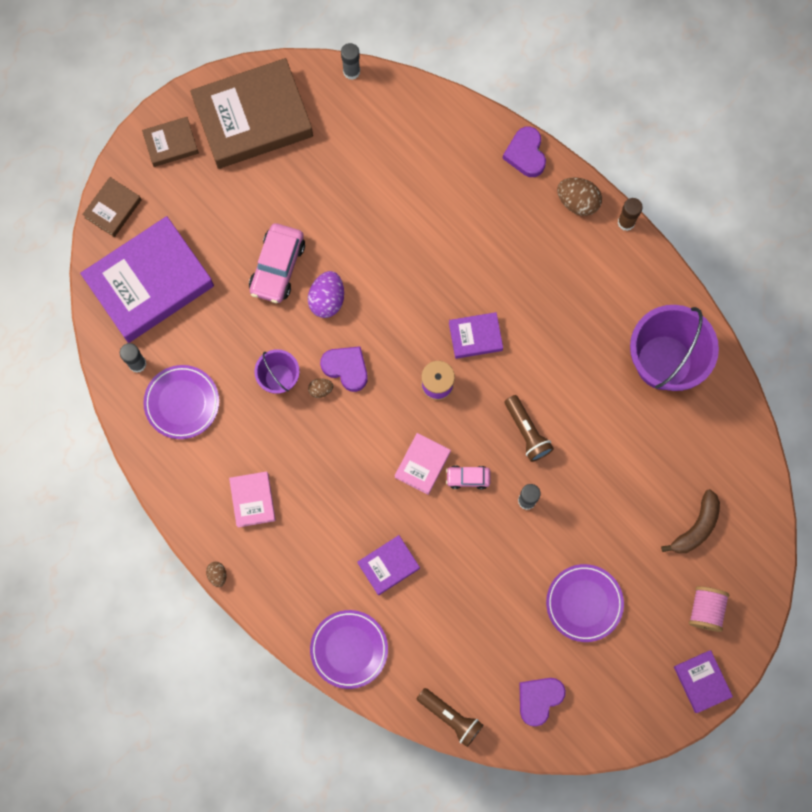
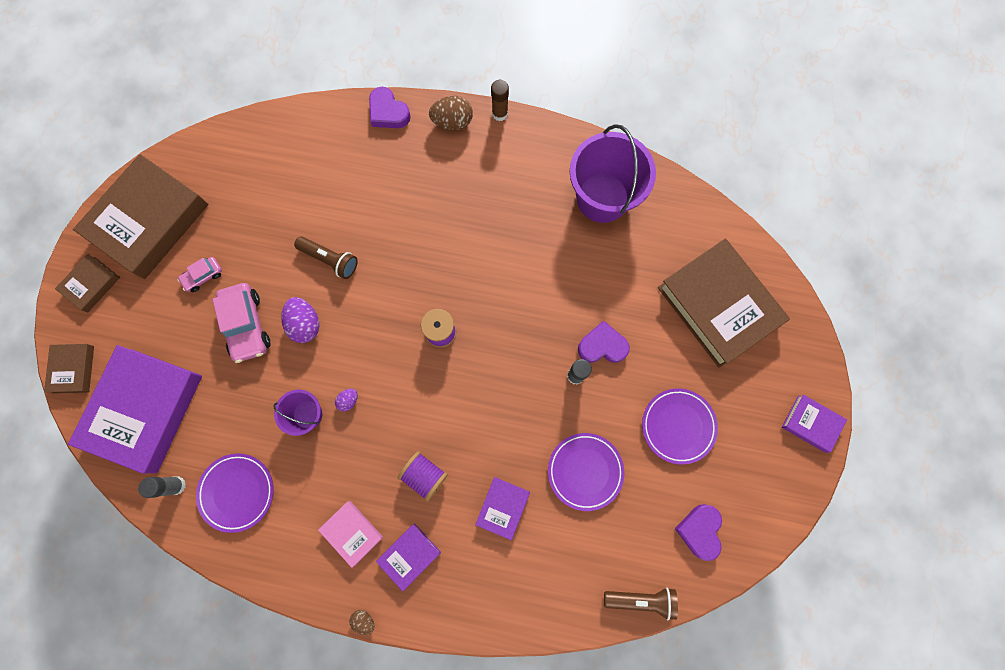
camera: 35 degrees left, 0 degrees up
brown egg [308,378,333,398] -> purple egg [335,389,358,411]
purple plate [310,610,388,689] -> purple plate moved to [548,433,624,511]
purple heart [320,346,368,392] -> purple heart moved to [578,320,630,363]
grey glue stick [341,43,360,80] -> none
pink book [395,433,451,495] -> none
pink car [446,466,490,489] -> pink car moved to [177,257,222,292]
purple book [449,312,503,359] -> purple book moved to [376,523,441,591]
brown flashlight [505,395,554,462] -> brown flashlight moved to [294,236,358,279]
brown banana [661,489,720,554] -> brown book [658,239,790,368]
pink spool [689,586,729,632] -> none
none -> purple spool [398,451,448,501]

